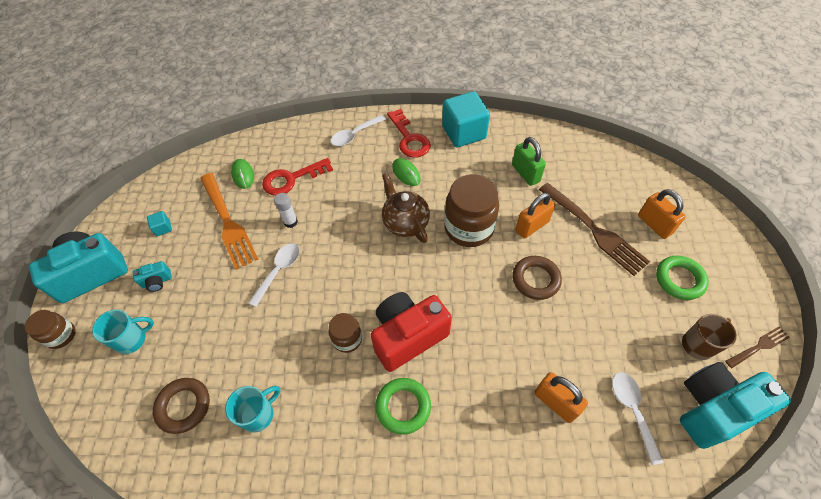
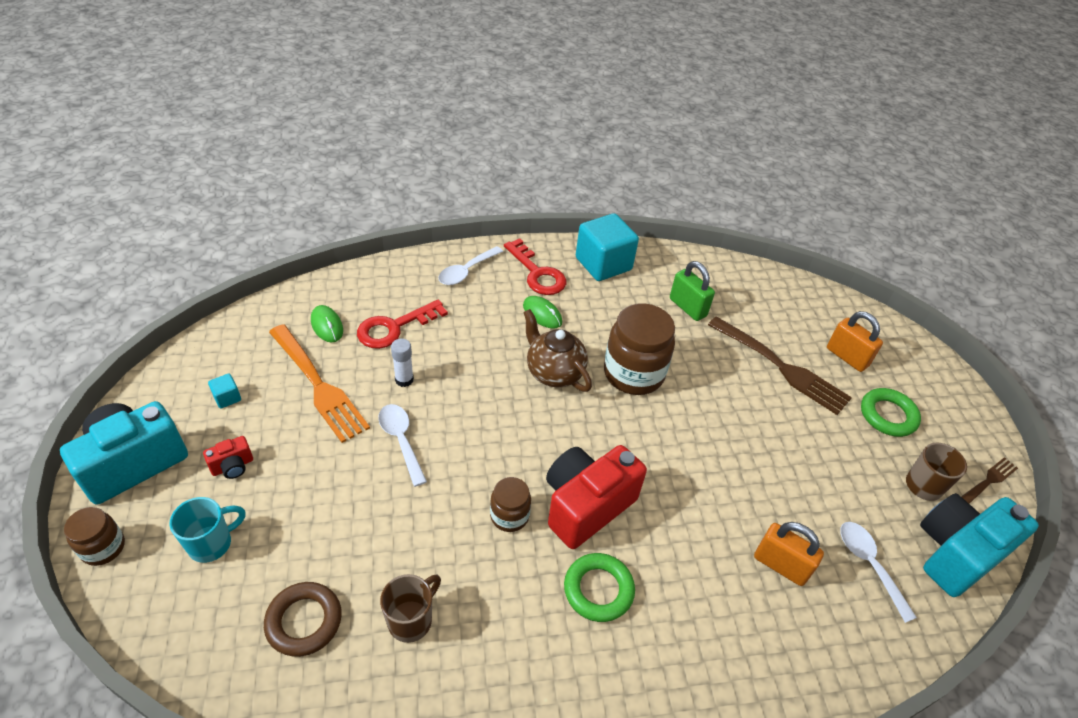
camera: 15 degrees left, 10 degrees down
turquoise camera [132,261,172,292] -> red camera [203,436,253,479]
turquoise mug [225,386,280,432] -> brown mug [380,574,441,643]
white spoon [248,243,300,307] -> white spoon turned 45 degrees counterclockwise [378,404,427,487]
brown ring [512,256,562,300] -> none
orange padlock [515,193,555,239] -> none

